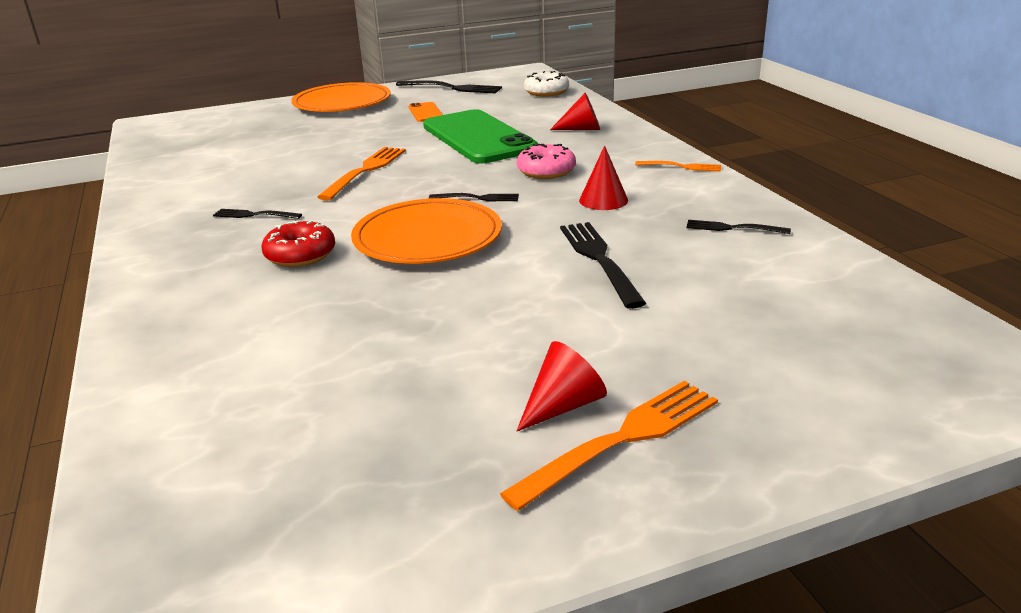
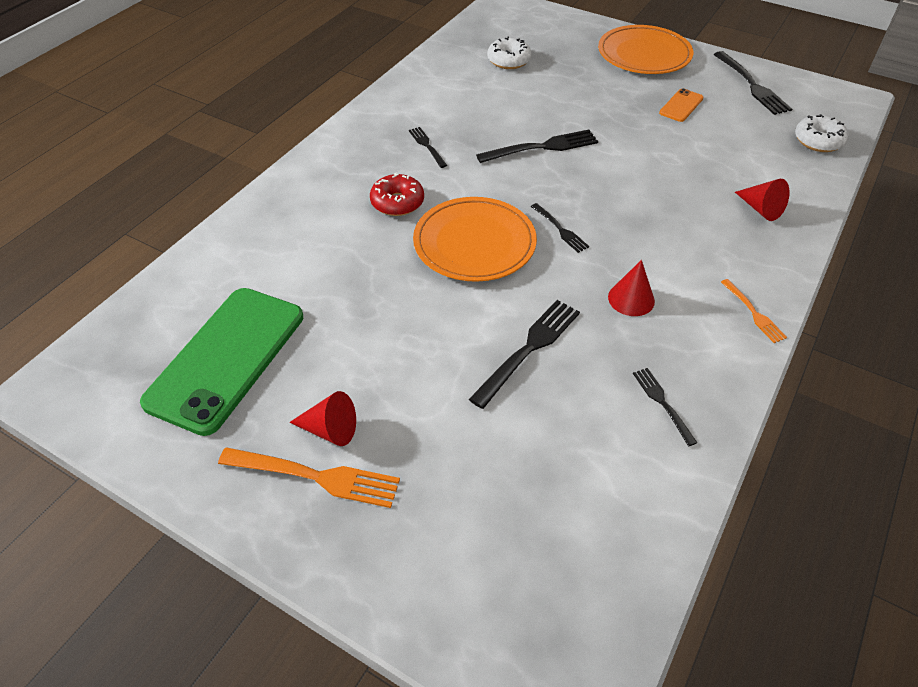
camera: 50 degrees right, 20 degrees up
orange fork [317,147,406,201] -> black fork [476,130,598,163]
green phone [423,109,538,163] -> green phone moved to [140,288,303,436]
pink donut [517,144,576,179] -> none
none -> white donut [487,37,532,69]

